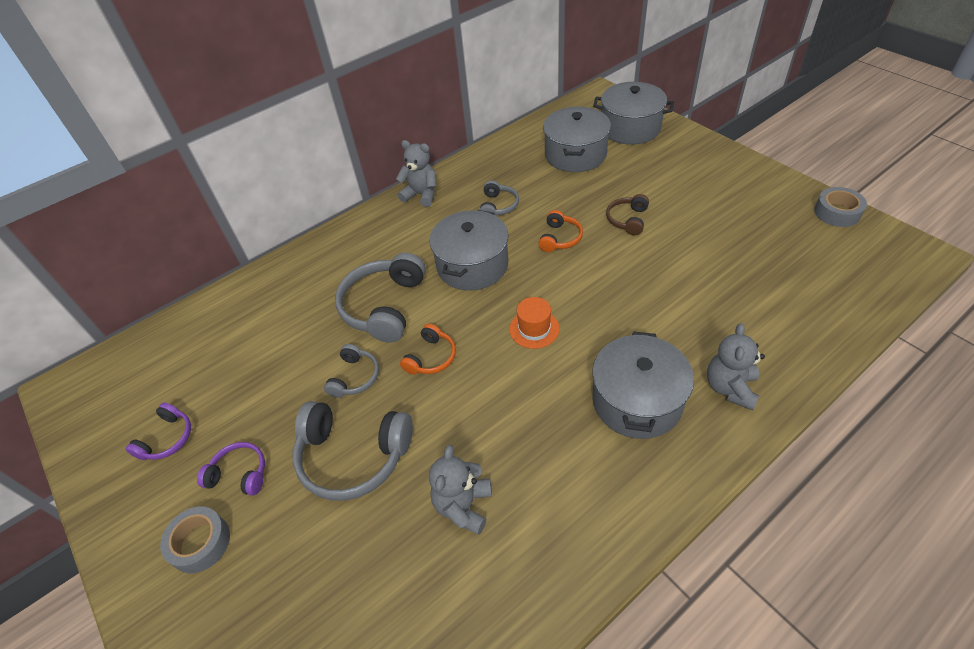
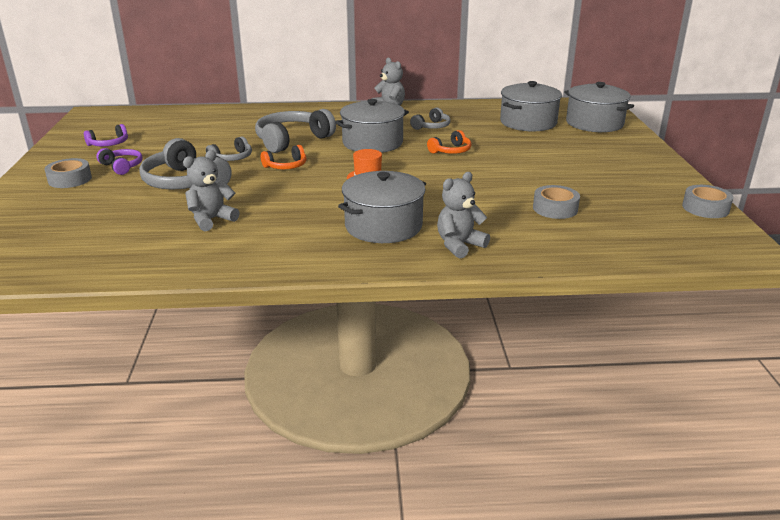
camera: 30 degrees right, 20 degrees down
brown headphones [606,194,649,235] -> none
none -> grey tape [533,185,580,219]

